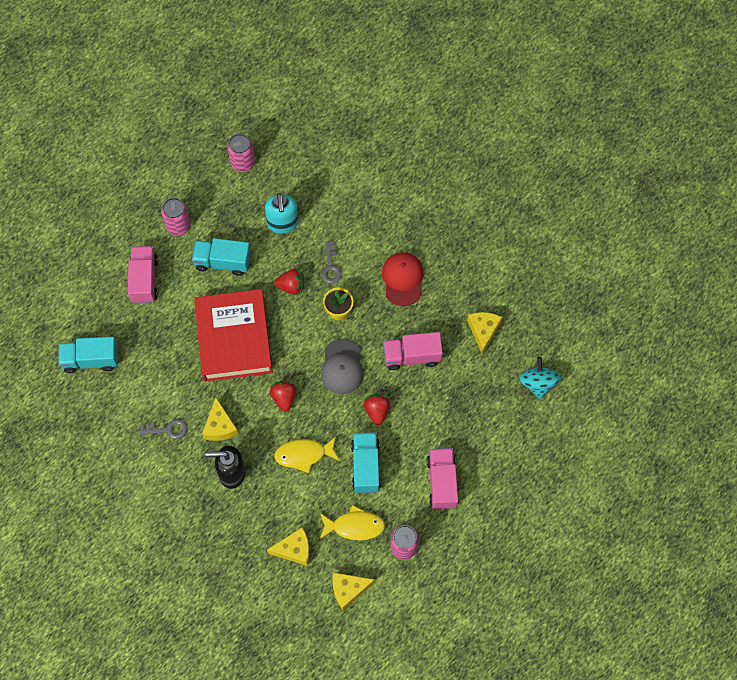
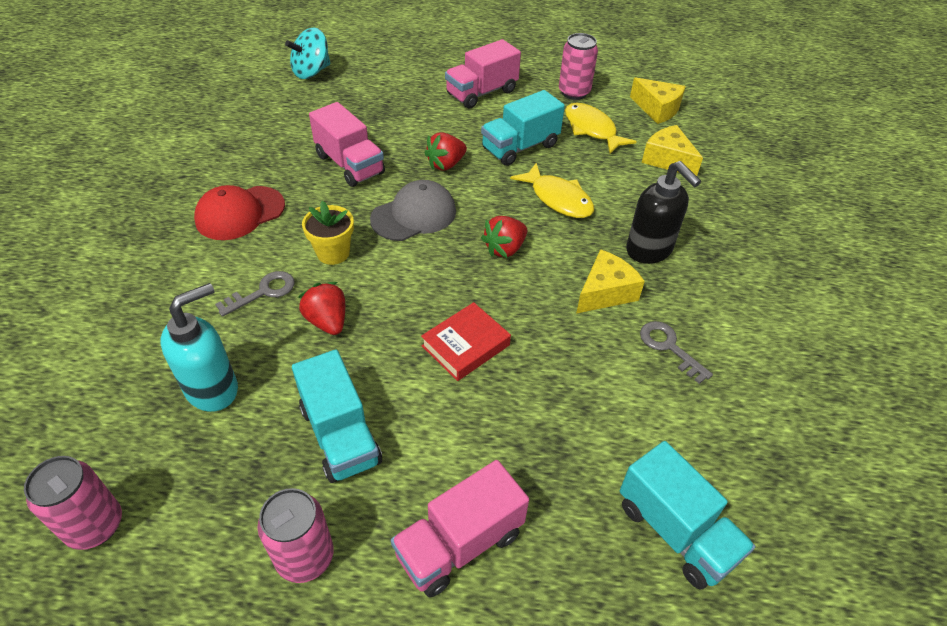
camera: 125 degrees left, 20 degrees down
red book [194,289,272,382] -> red book [421,302,511,381], size x0.46
yellow cheese [467,312,502,355] -> none

